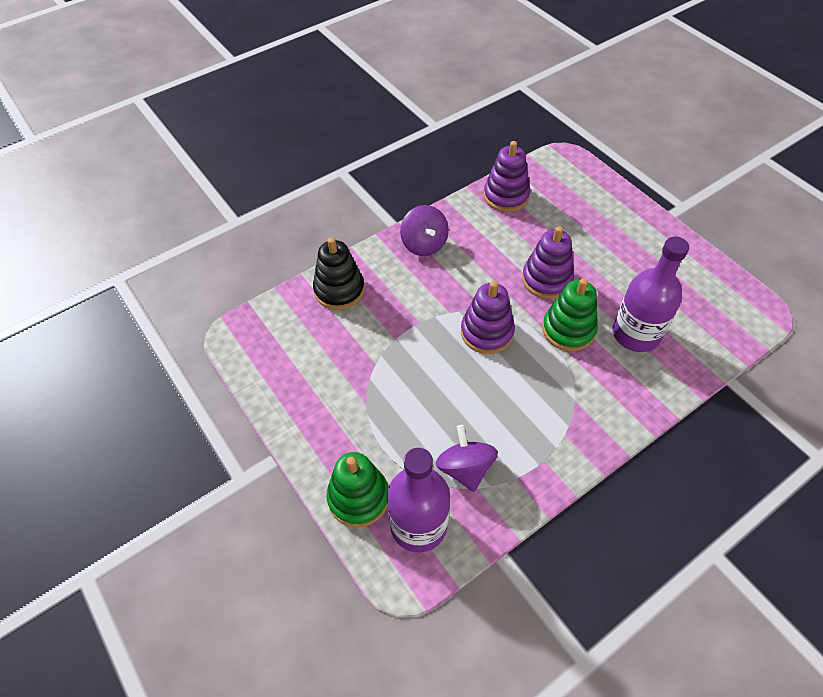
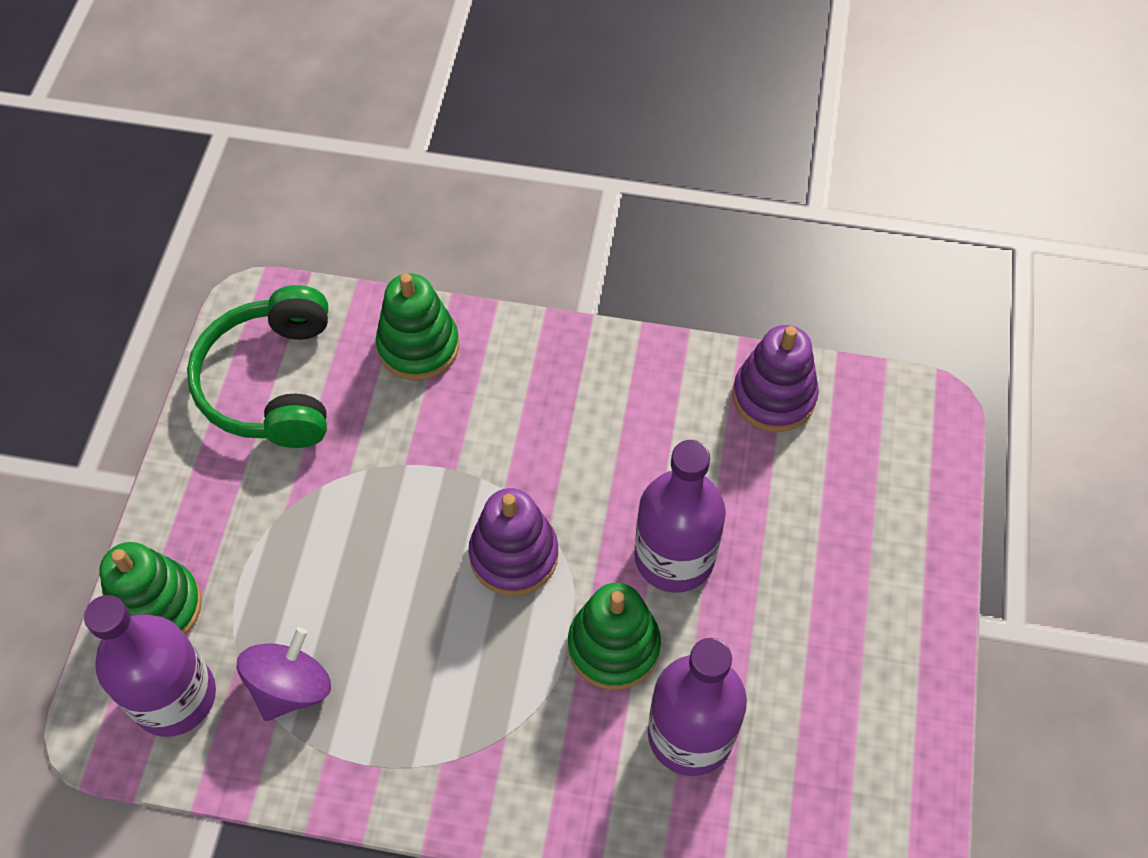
camera: 45 degrees right, 5 degrees up
black stacking toy [313,237,365,310] -> green stacking toy [376,273,459,380]
purple spinning top [400,205,449,256] -> none
purple stacking toy [522,226,574,299] -> purple bottle [634,440,726,593]
none -> green headphones [187,285,328,448]

